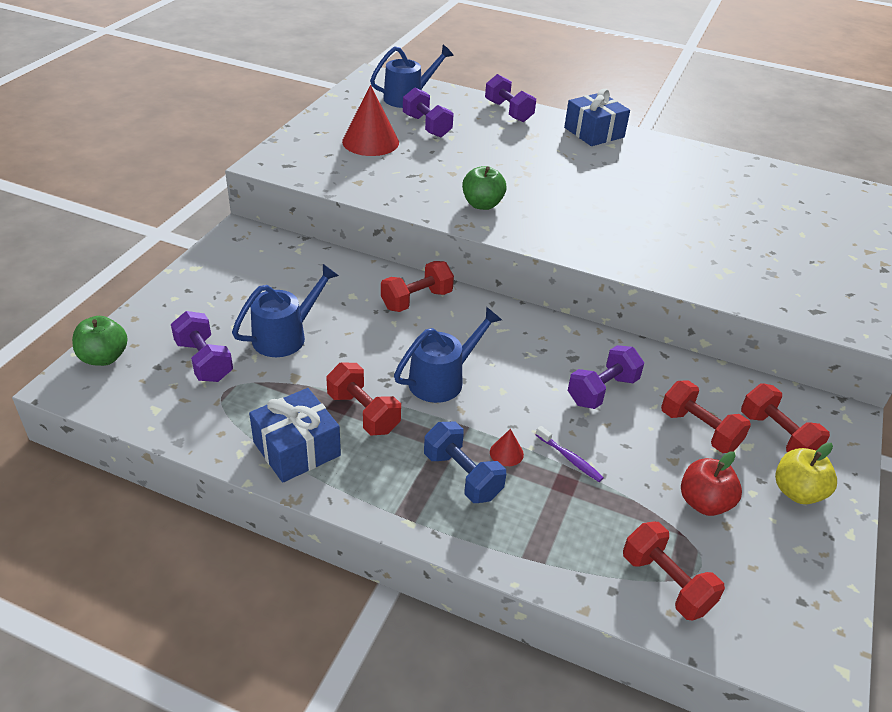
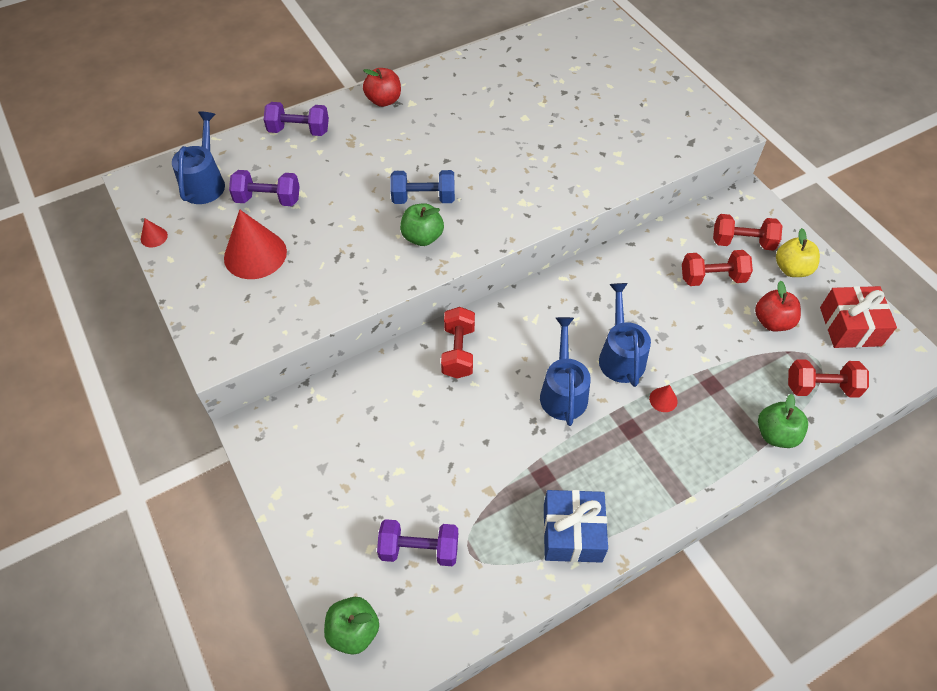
camera: 50 degrees left, 15 degrees up
blue watering can [232,264,339,357] -> blue watering can moved to [599,283,651,387]
red dumbbell [326,362,401,436] -> none
blue dumbbell [424,421,506,503] -> blue dumbbell moved to [390,170,455,204]
purple toothbrush [536,426,604,482] -> none
blue gift [564,89,630,146] -> red apple [363,68,401,107]
purple dumbbell [568,345,644,409] -> none
none -> red cone [141,219,168,248]
none -> green apple [758,394,808,448]
none -> red gift [820,286,897,348]

